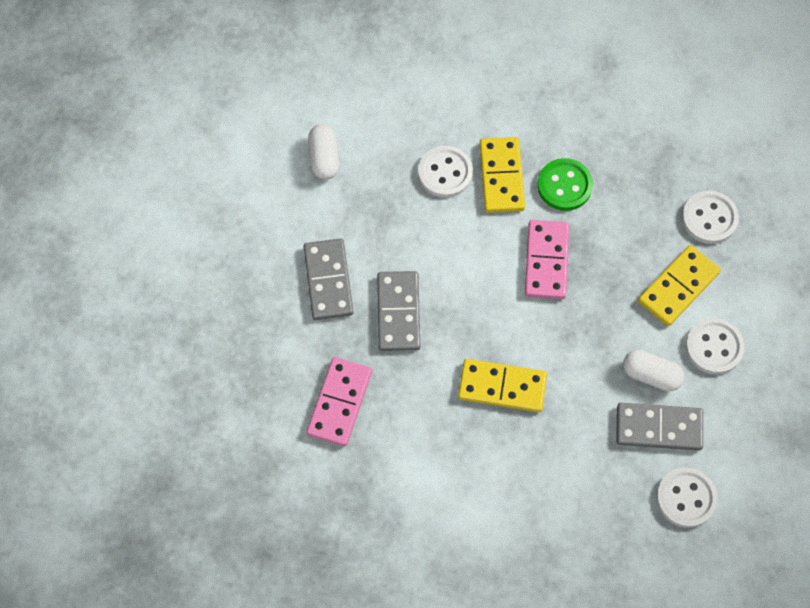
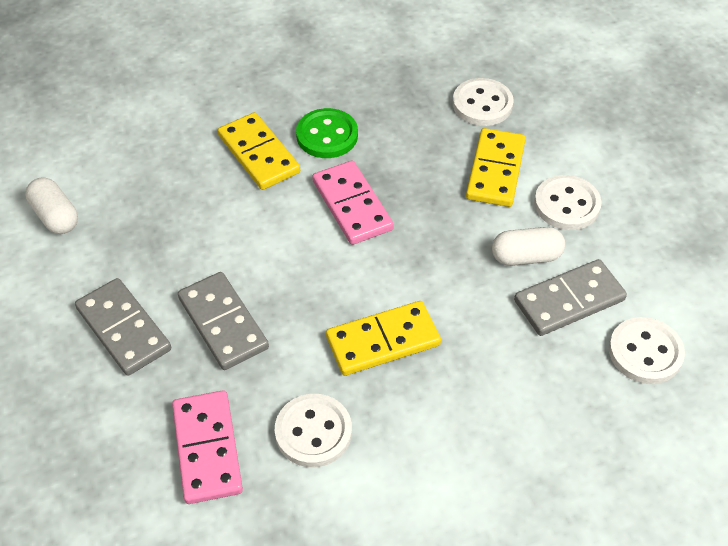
camera: 30 degrees left, 15 degrees down
white button [418,146,473,198] -> white button moved to [275,394,352,467]

